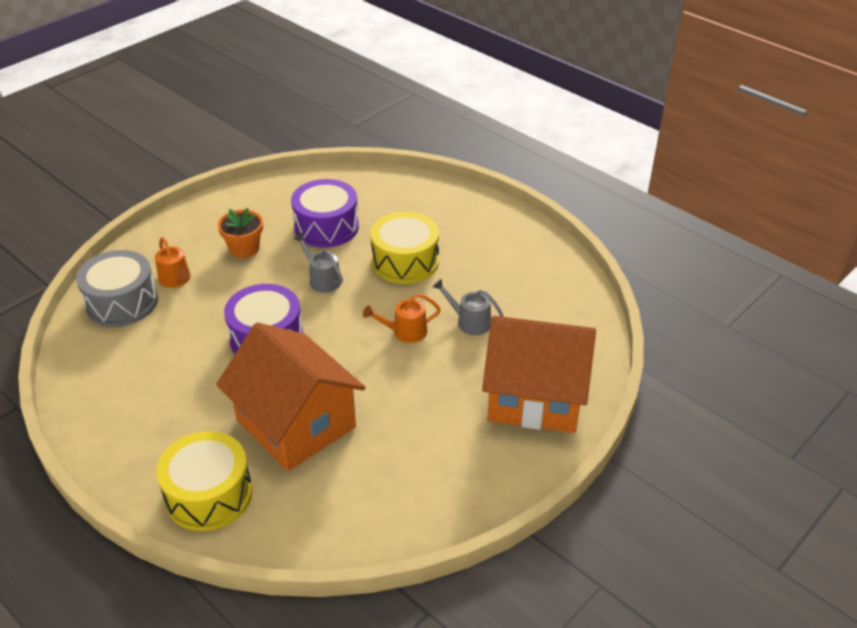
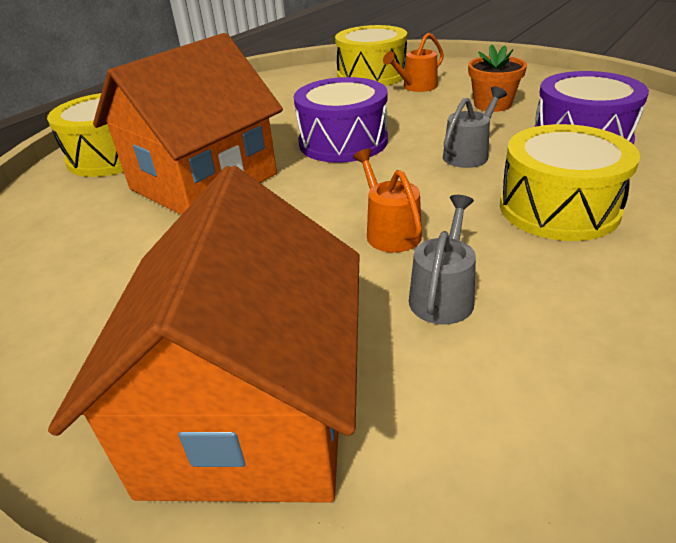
camera: 85 degrees right, 5 degrees down
grey drum [76,250,158,327] -> yellow drum [335,25,407,86]

